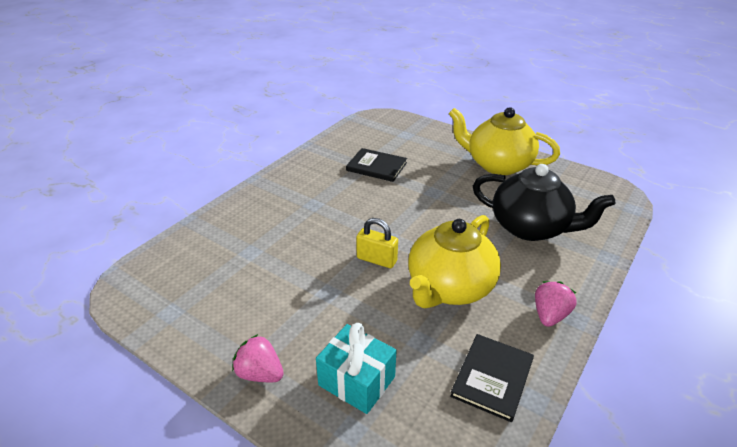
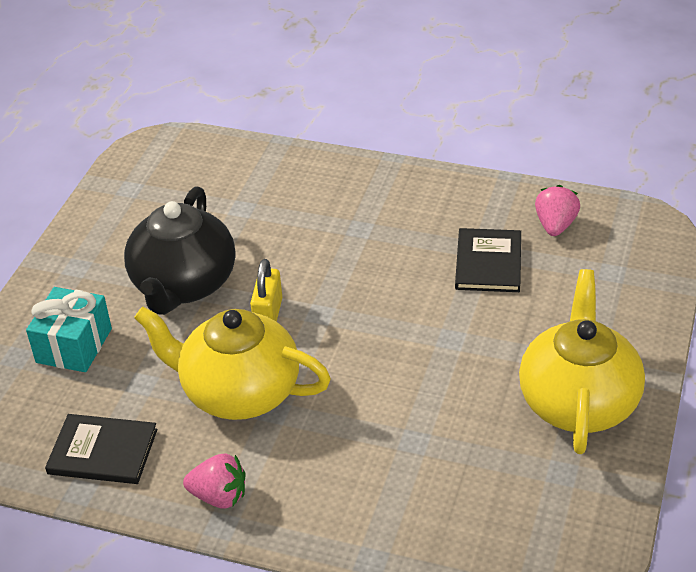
camera: 75 degrees right, 5 degrees up
pink strawberry [232,334,284,382] -> pink strawberry moved to [535,185,580,236]
black teapot [473,164,616,241] -> black teapot moved to [124,186,235,315]

